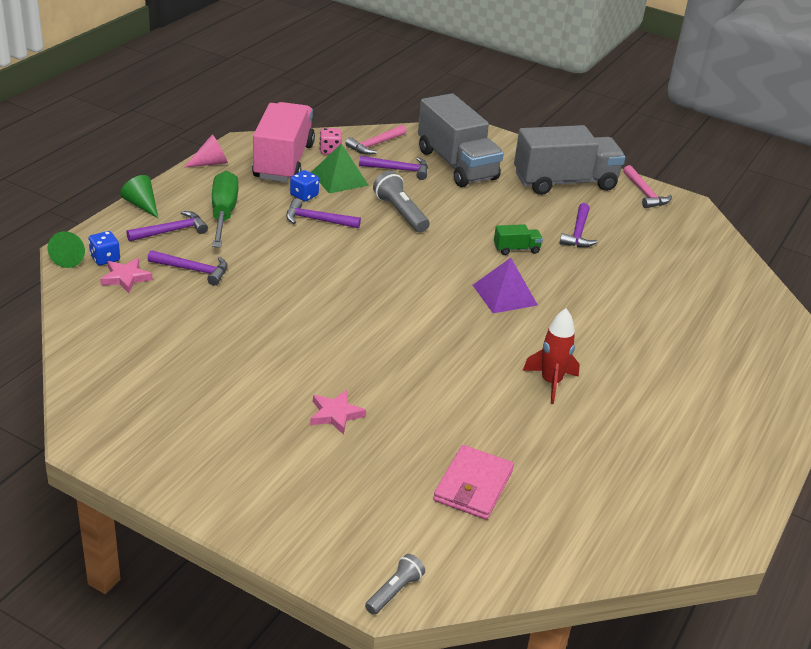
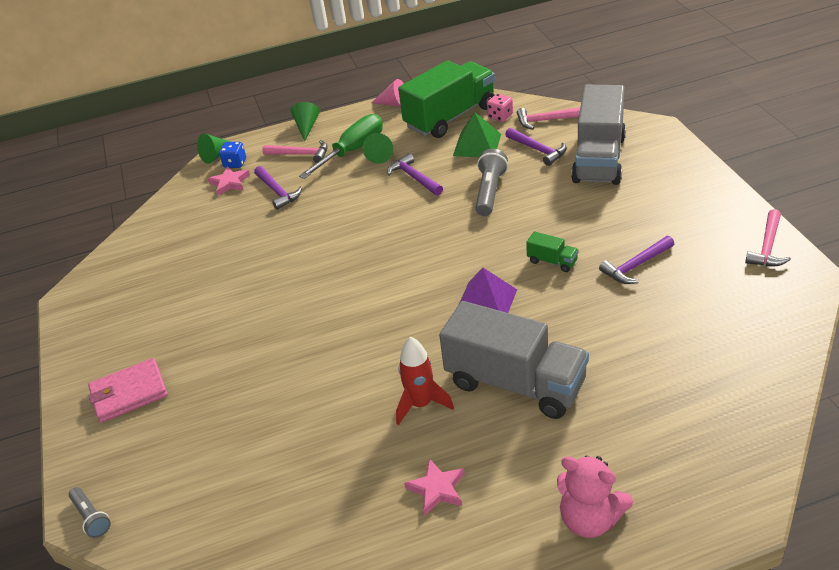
camera: 50 degrees right, 5 degrees up
purple hammer [126,211,208,242] -> pink hammer [262,140,328,163]
pink truck [252,102,315,182] -> green truck [398,60,495,138]
blue dice [290,170,319,201] -> none
pink star [310,390,366,435] -> pink star moved to [404,458,465,515]
grey flashlight [365,554,425,615] -> grey flashlight turned 60 degrees clockwise [69,487,111,538]
pink wallet [433,445,514,520] -> pink wallet moved to [88,358,168,423]
grey truck [514,125,625,195] -> grey truck moved to [439,301,589,419]
none -> green cone [362,133,393,164]
none -> pink teddy bear [557,455,633,538]

